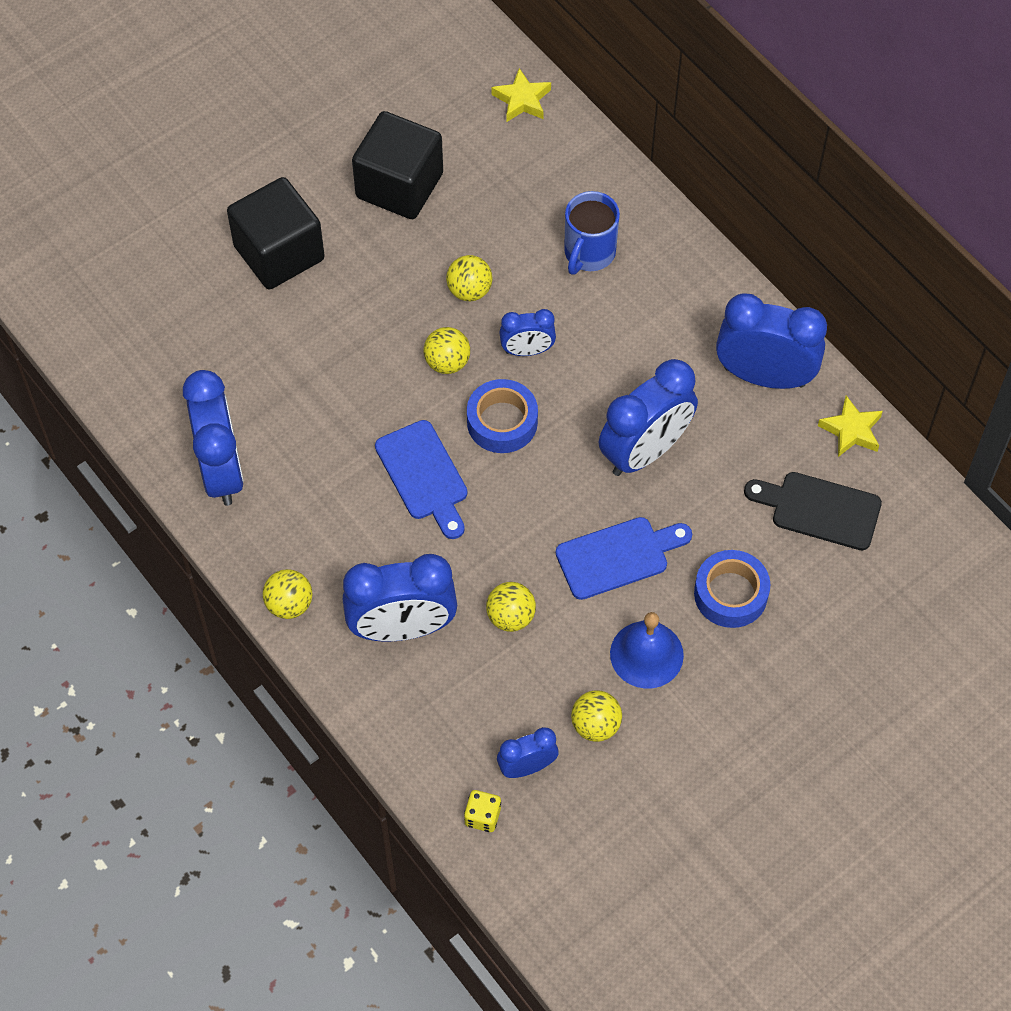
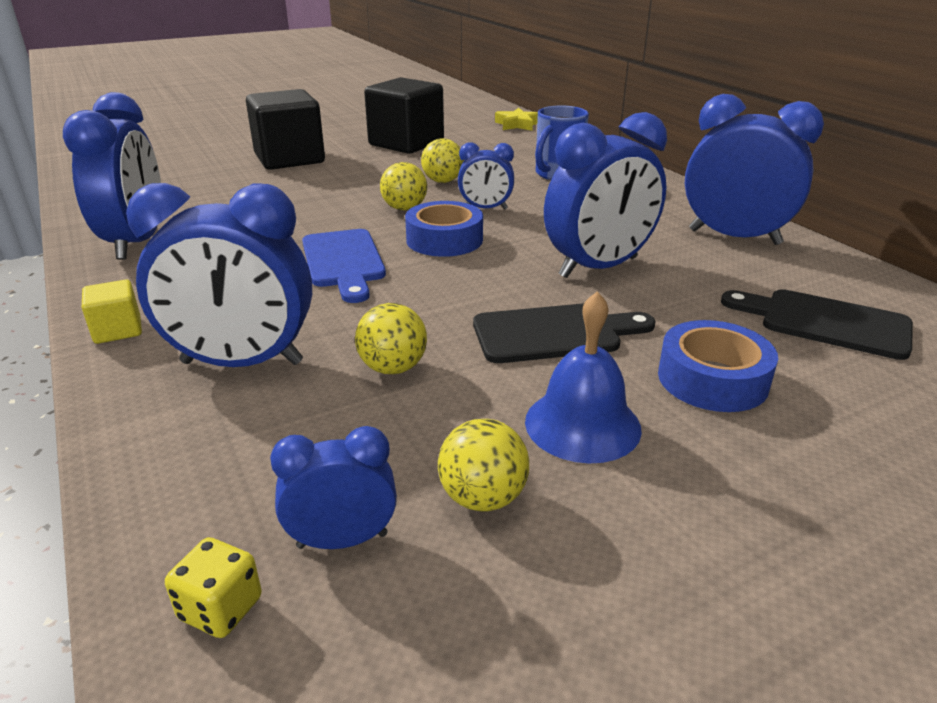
camera: 10 degrees right, 30 degrees down
yellow ball [263,569,313,619] -> yellow cube [82,279,142,344]
blue cutting board [556,517,692,600] -> black cutting board [473,303,656,363]
yellow star [818,396,883,457] -> none

